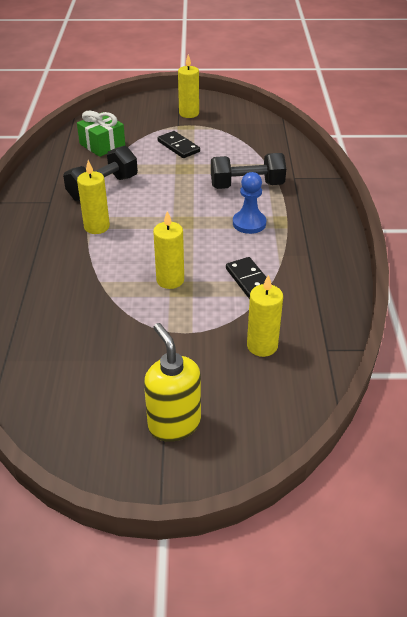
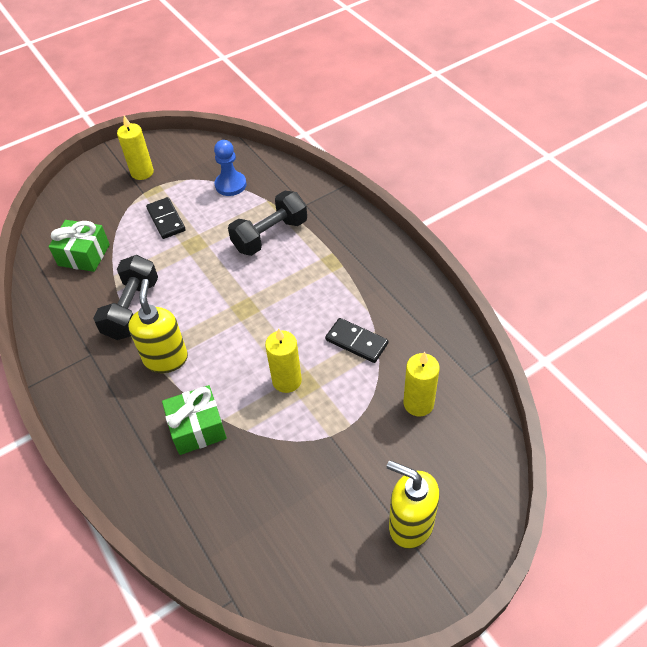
camera: 30 degrees left, 10 degrees up
yellow candle [77,160,110,234] -> yellow soap dispenser [128,279,188,373]
black domino [158,131,200,158] -> black domino turned 45 degrees clockwise [146,197,186,239]
blue pawn [233,172,266,234] -> blue pawn moved to [214,140,246,196]
none -> green gift [162,385,227,455]

